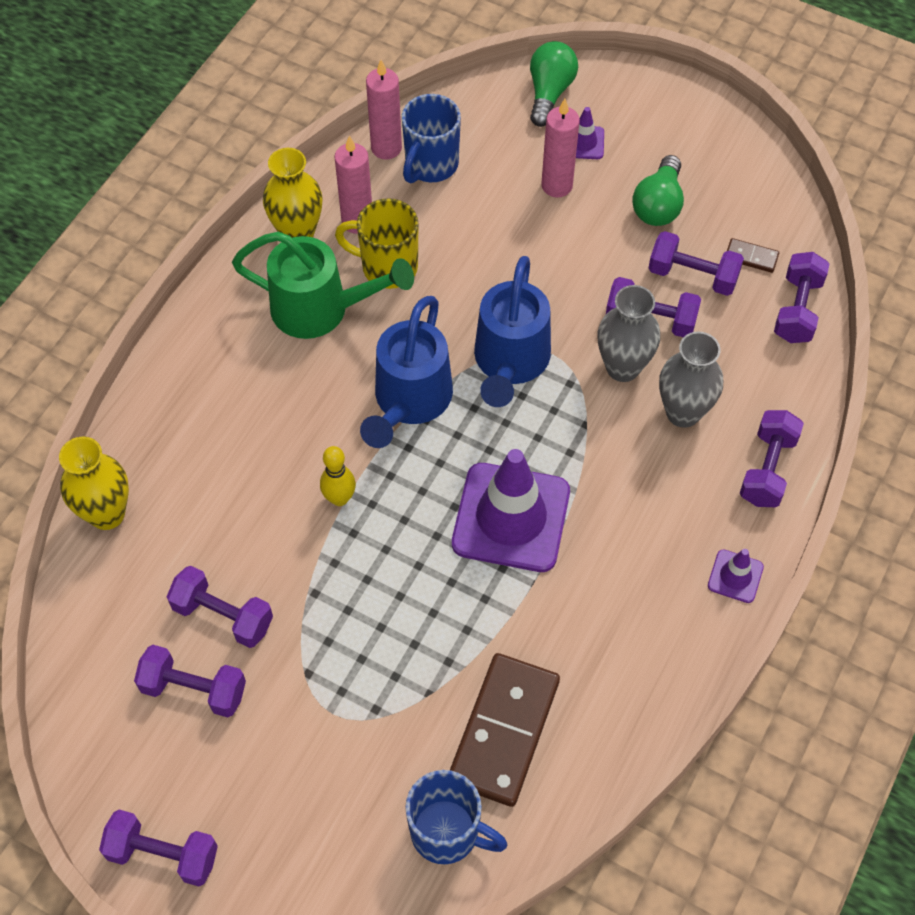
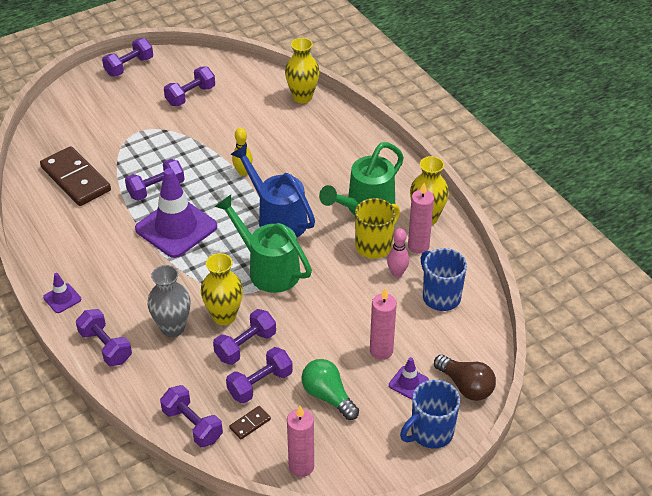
camera: 120 degrees right, 15 degrees down
purple dumbbell [167,566,273,648] -> purple dumbbell moved to [125,159,184,201]
pink candle [366,60,402,159] -> pink candle moved to [287,406,314,477]
blue mug [405,770,507,864] -> blue mug moved to [400,380,460,449]
blue watering can [474,256,551,407] -> green watering can [214,195,312,293]
green light bulb [530,41,578,127] -> brown light bulb [434,355,496,401]
grey vase [597,285,660,382] -> yellow vase [201,253,243,325]
none -> pink bowling pin [387,228,409,277]

